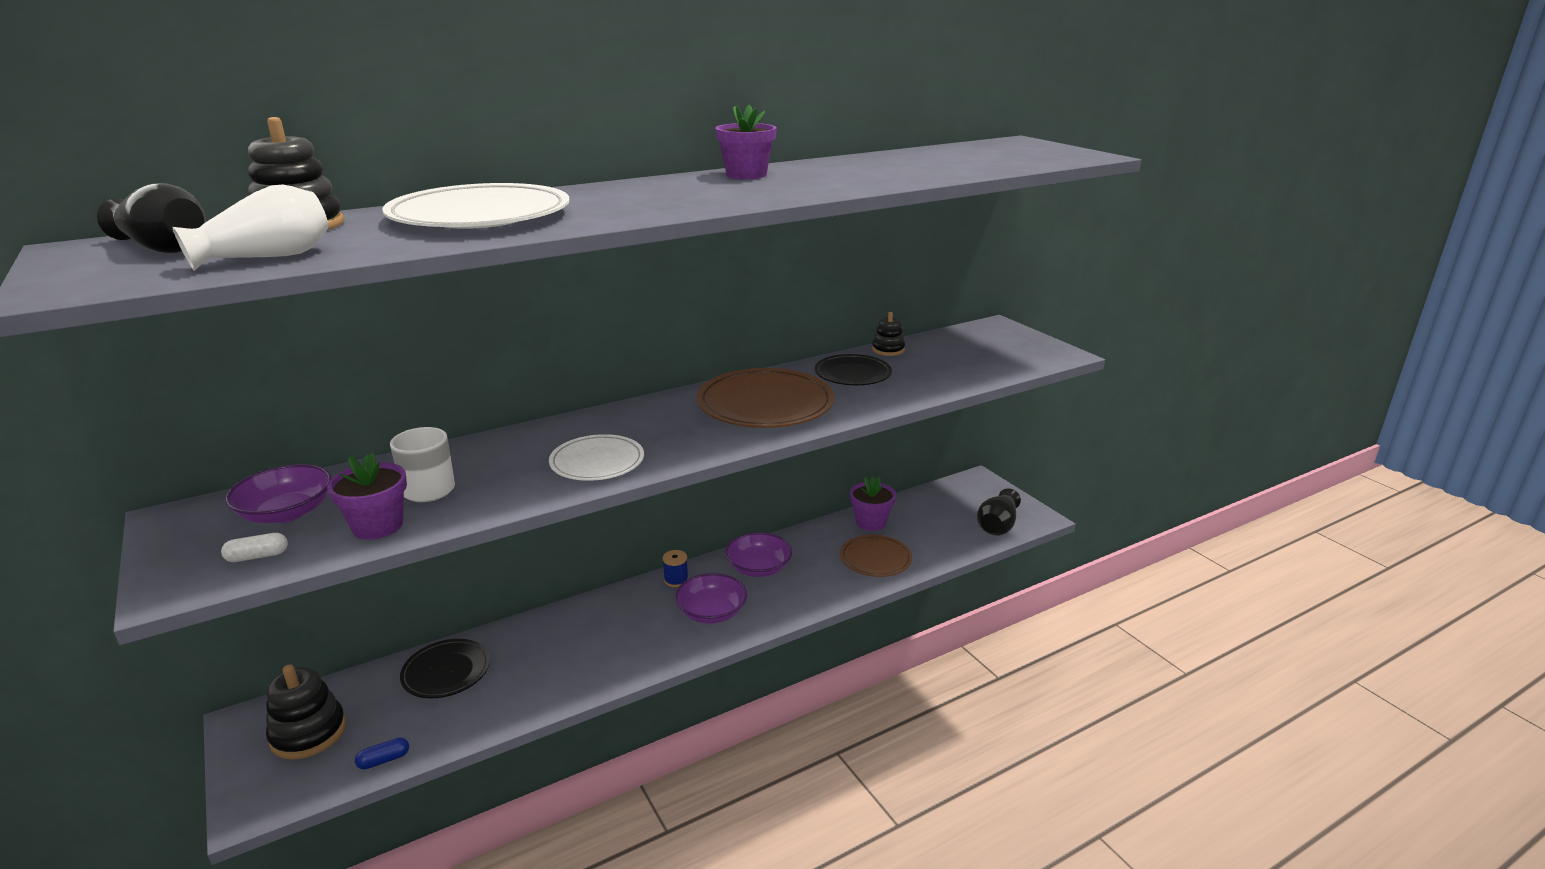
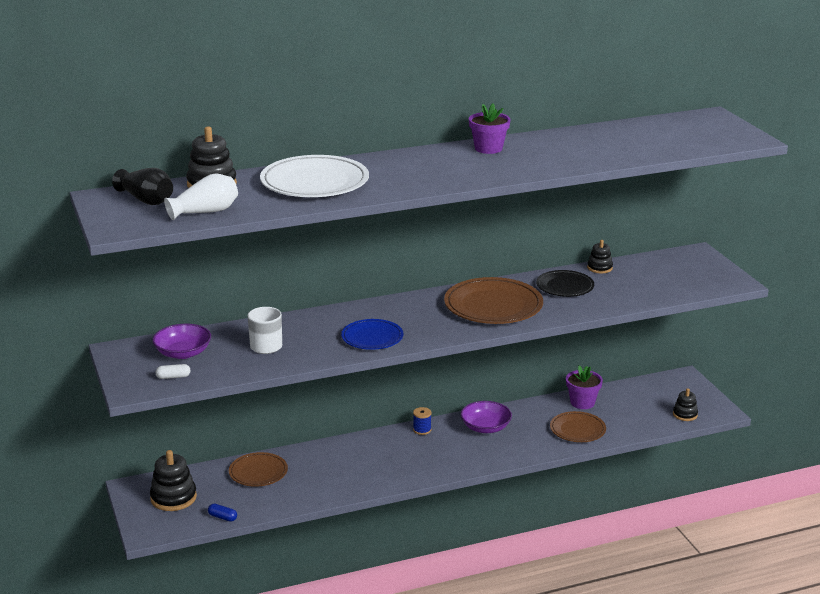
camera: 10 degrees right, 0 degrees up
purple flower pot [327,452,407,540] -> none
blue capsule [355,737,409,770] -> blue capsule turned 45 degrees clockwise [208,504,237,522]
black plate [400,639,490,698] -> brown plate [229,452,288,487]
white plate [549,434,644,481] -> blue plate [341,319,403,350]
purple bowl [675,573,747,624] -> none
black vase [977,488,1021,536] -> black stacking toy [673,388,698,421]

